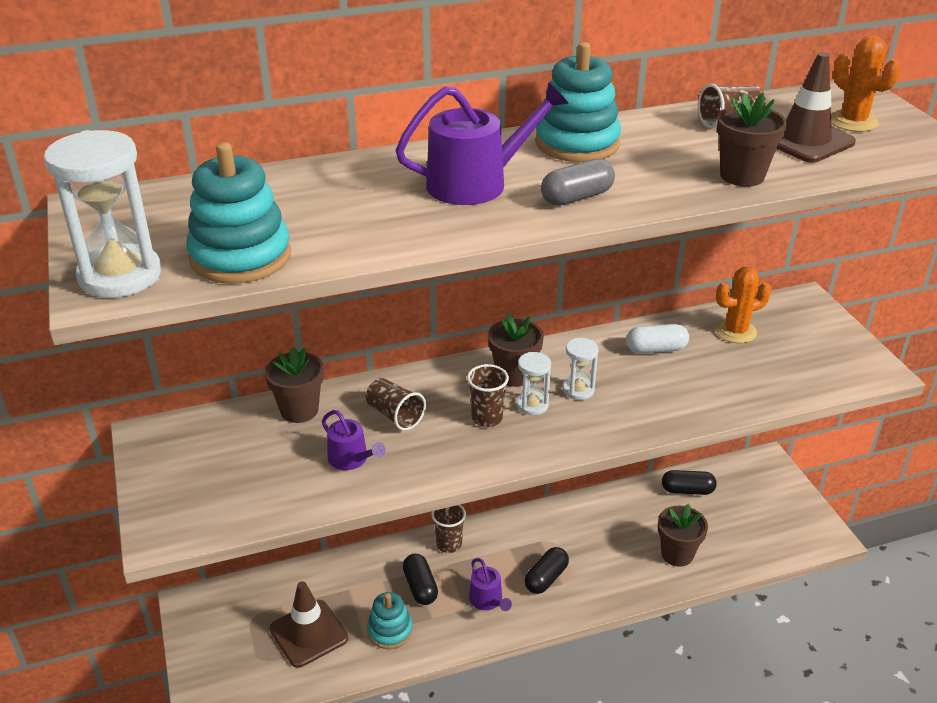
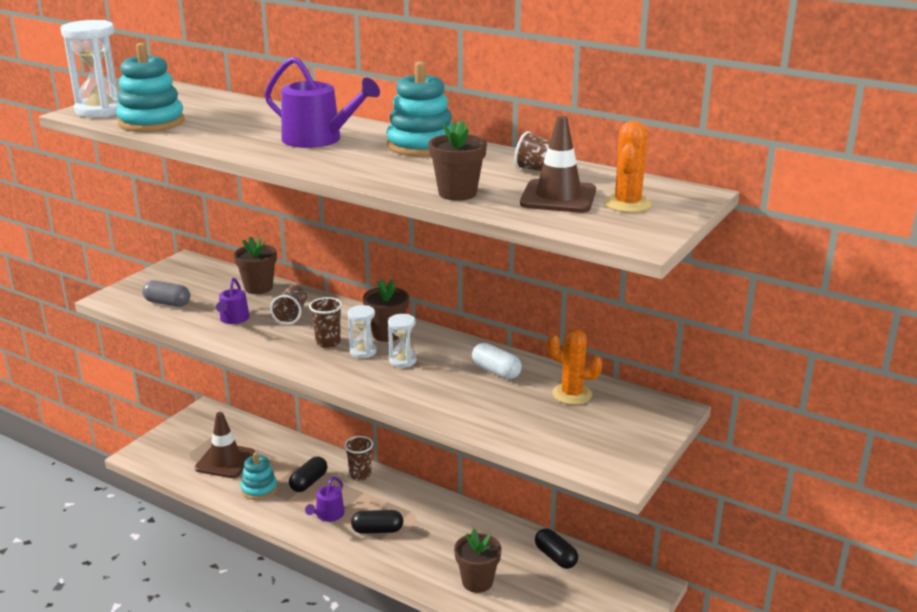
camera: 50 degrees right, 10 degrees down
grey capsule [541,159,615,206] -> grey capsule moved to [142,281,190,307]

